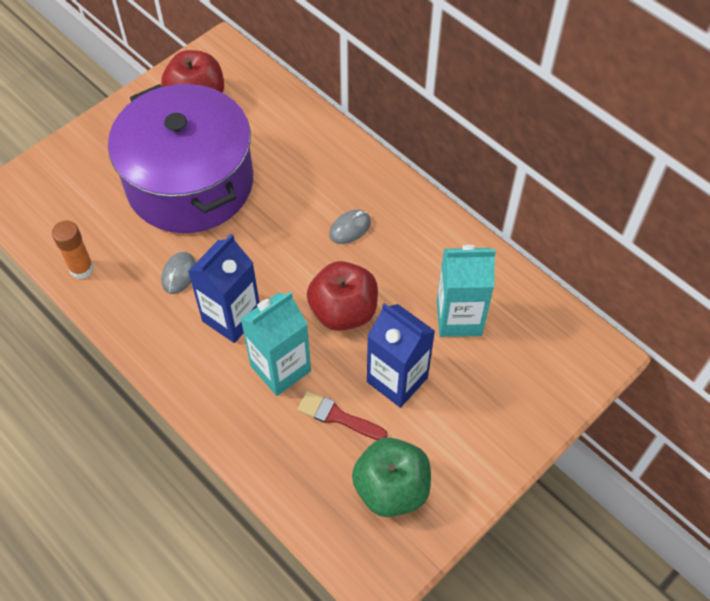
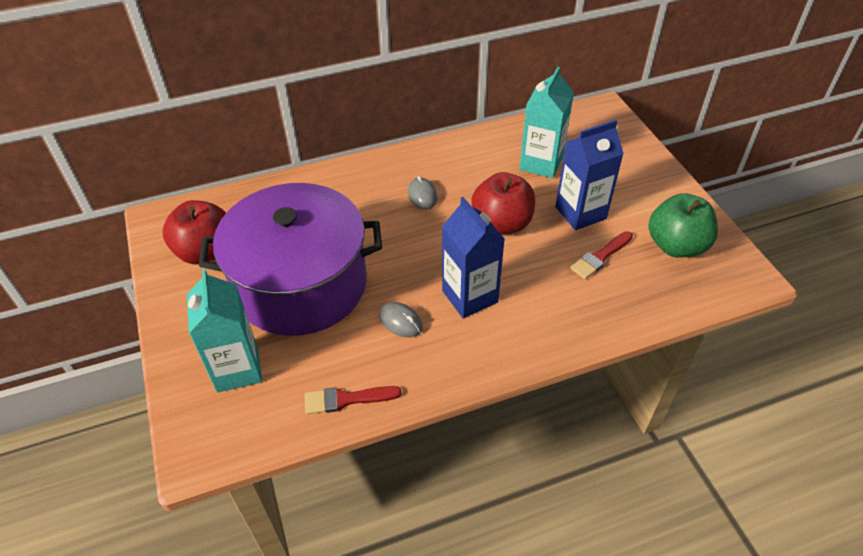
camera: 65 degrees left, 10 degrees down
orange glue stick [52,220,94,279] -> red brush [305,386,402,414]
turquoise carton [240,291,311,396] -> turquoise carton moved to [187,269,262,393]

